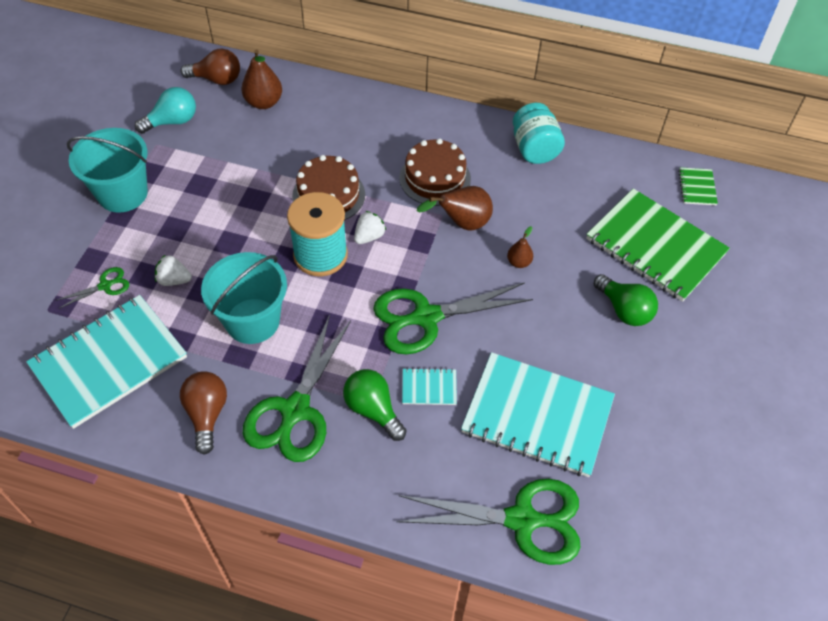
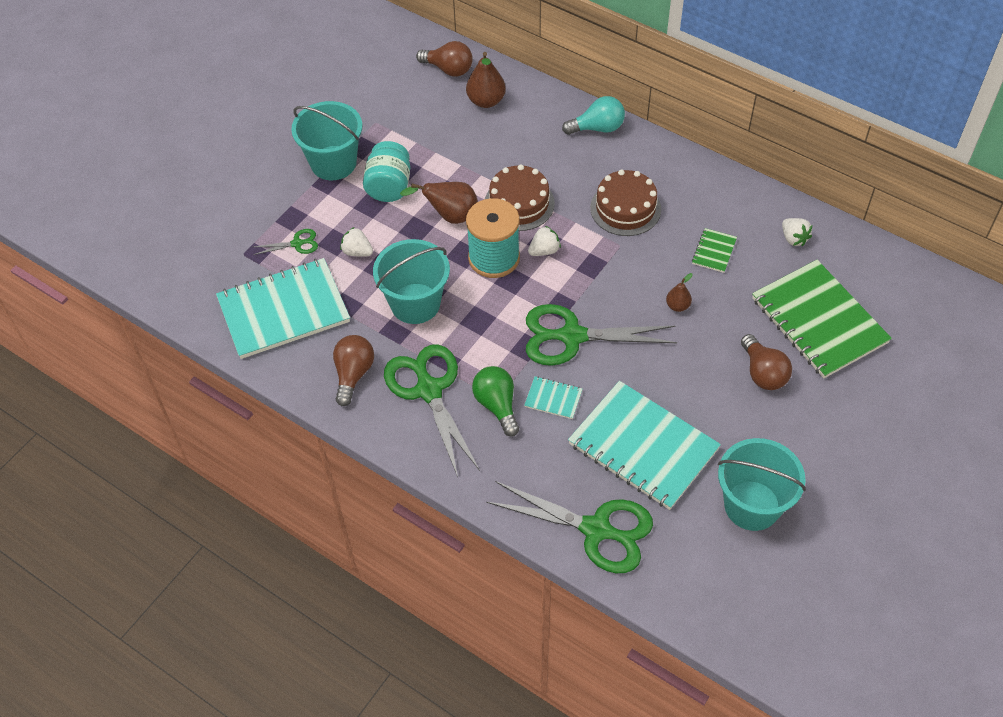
camera: 20 degrees right, 0 degrees up
turquoise light bulb [135,87,196,134] -> turquoise light bulb moved to [562,96,625,135]
green scissors [243,315,351,462] -> green scissors turned 120 degrees clockwise [384,344,480,477]
brown pear [417,186,493,231] -> brown pear moved to [400,182,478,224]
turquoise jar [513,103,565,164] -> turquoise jar moved to [363,141,410,202]
green light bulb [594,274,658,326] -> brown light bulb [741,334,792,390]
green notebook [678,167,718,205] -> green notebook moved to [692,228,737,273]
none -> turquoise bucket [718,438,806,531]
none -> white strawberry [782,218,812,246]

